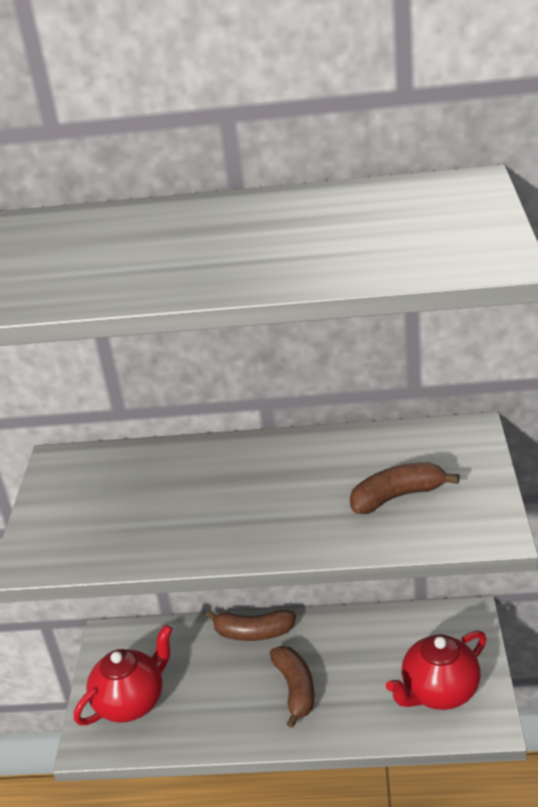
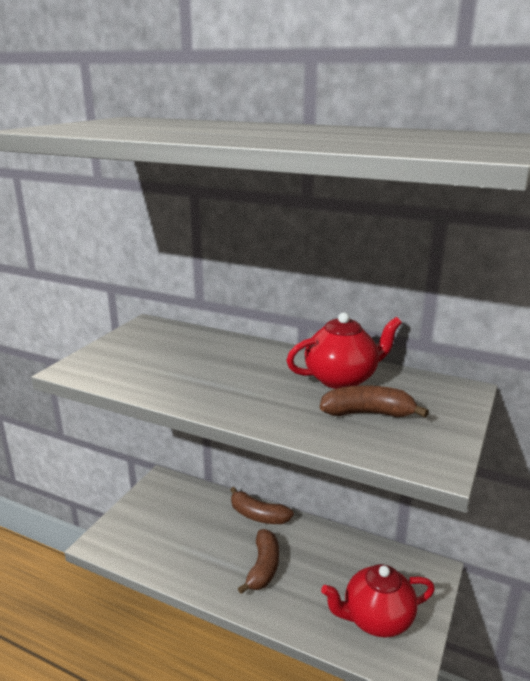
camera: 20 degrees right, 10 degrees down
red teapot [74,625,173,725] -> red teapot moved to [286,312,402,389]

